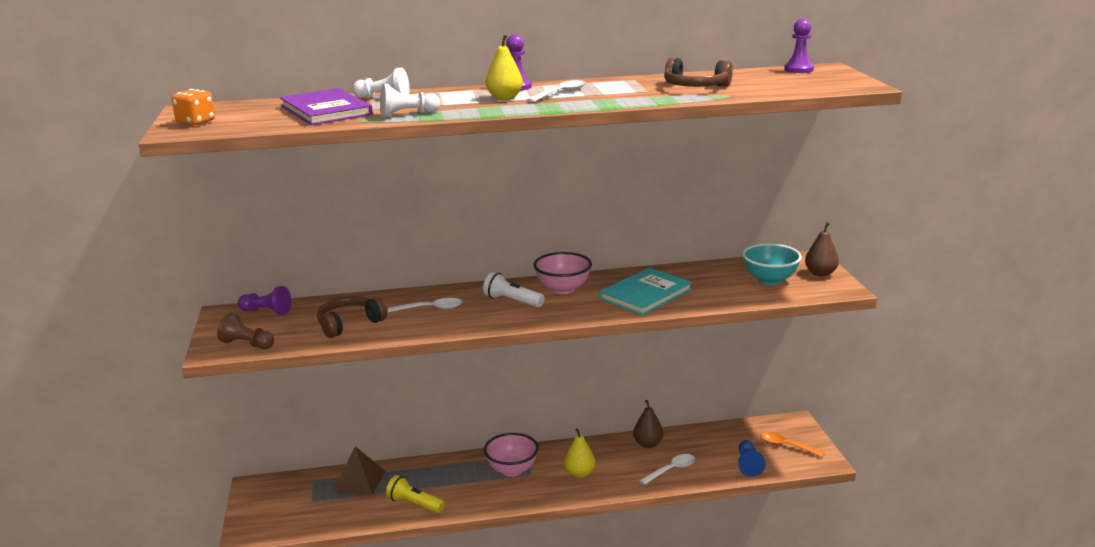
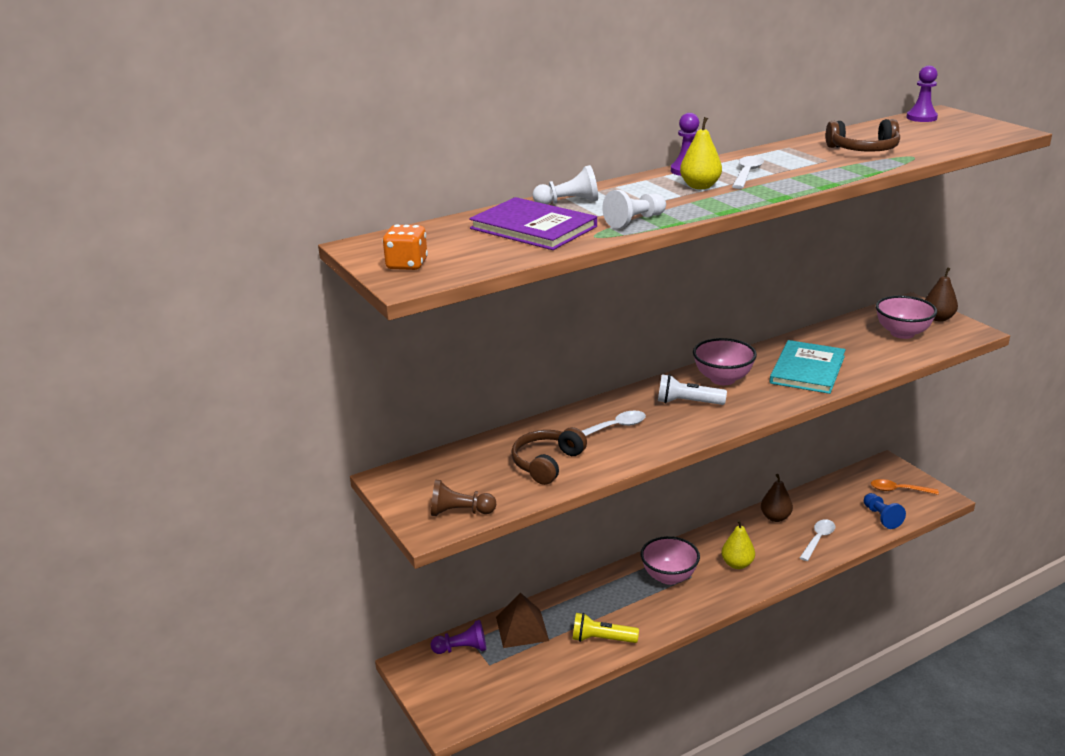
camera: 20 degrees left, 5 degrees up
purple pawn [238,286,291,315] -> purple pawn moved to [431,620,486,654]
turquoise bowl [742,243,802,285] -> pink bowl [876,296,937,339]

